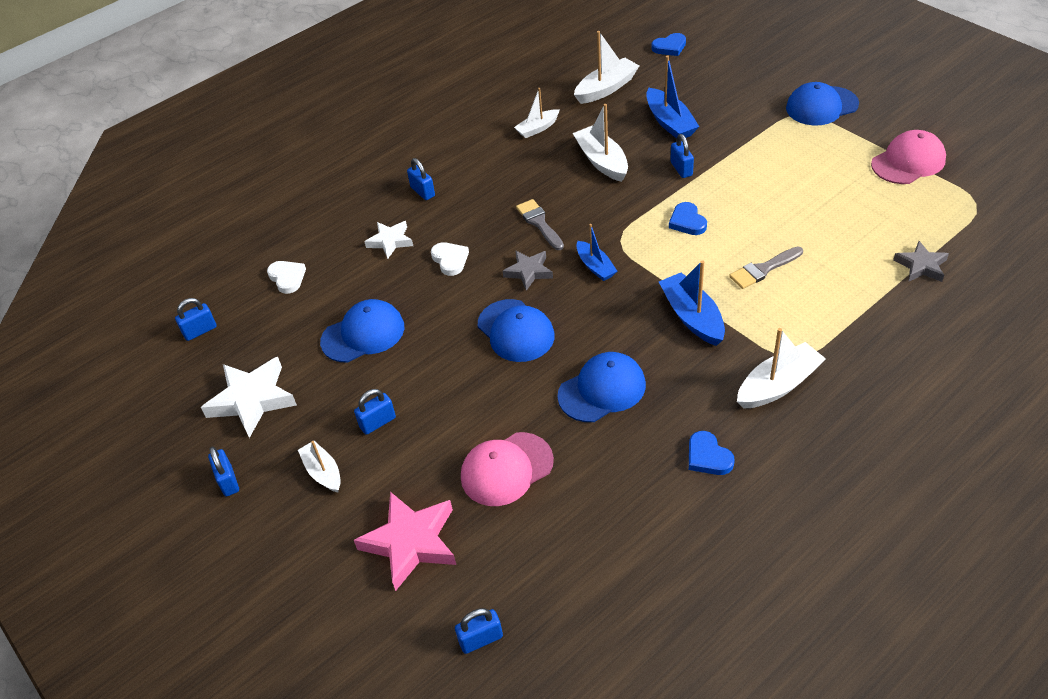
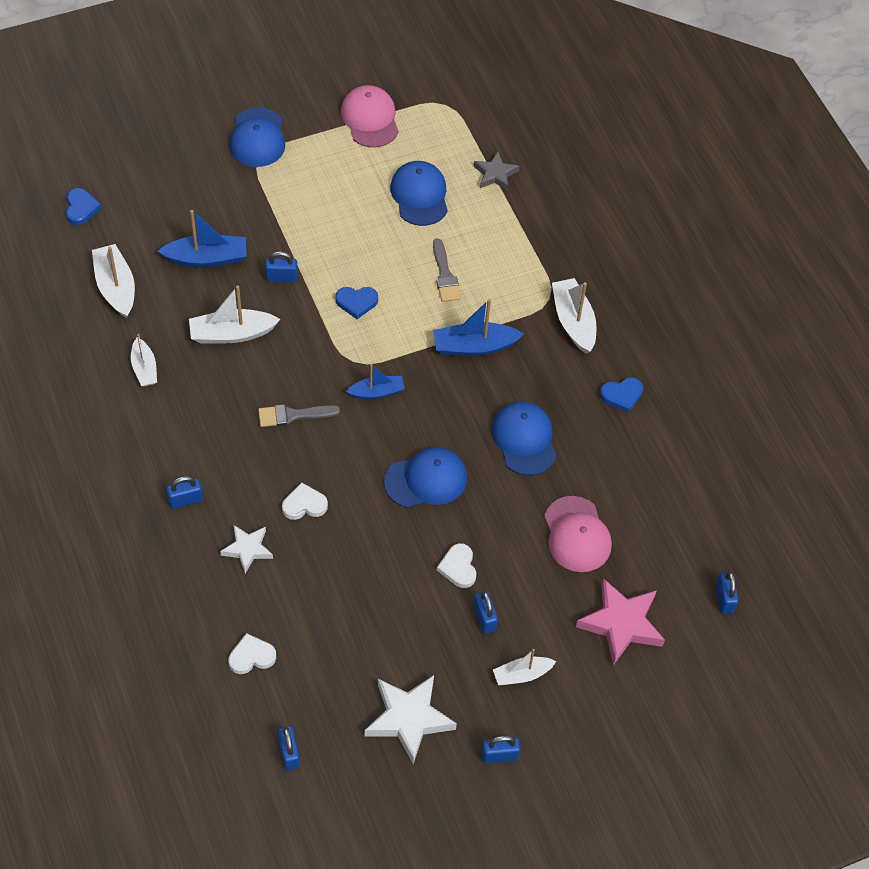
camera: 80 degrees left, 10 degrees up
blue cap [320,299,404,363] -> blue cap moved to [390,161,448,226]
grey star [503,250,553,291] -> none
none -> white heart [437,543,476,588]

